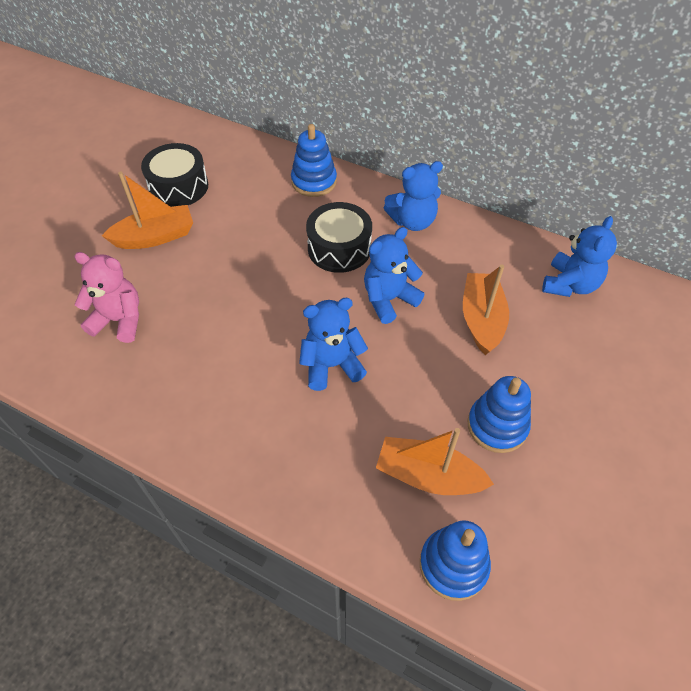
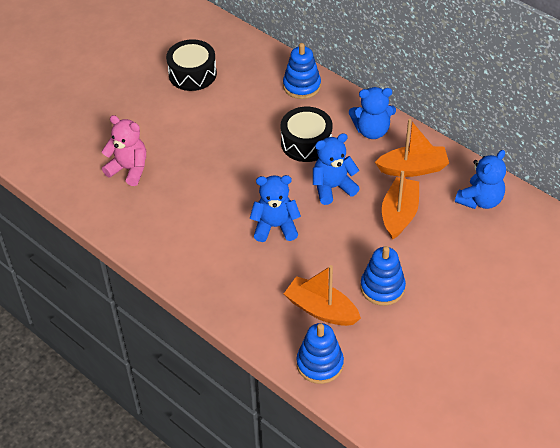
camera: 15 degrees right, 5 degrees down
orange boat [102,172,193,249] -> orange boat moved to [375,119,449,177]

